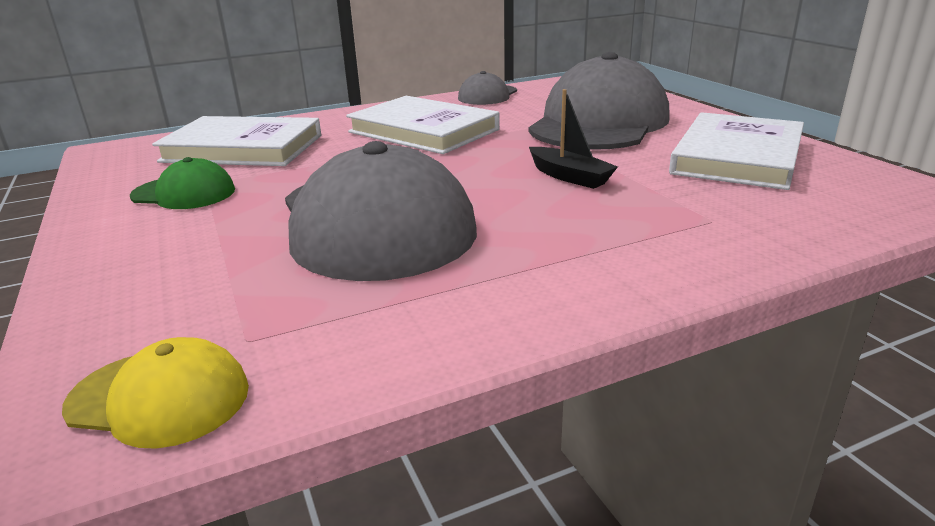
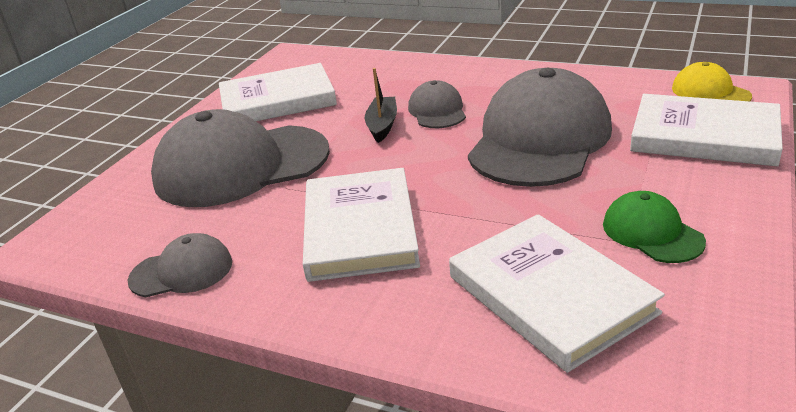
camera: 130 degrees left, 5 degrees up
none -> grey cap [408,80,466,128]
none -> white book [630,94,783,166]

